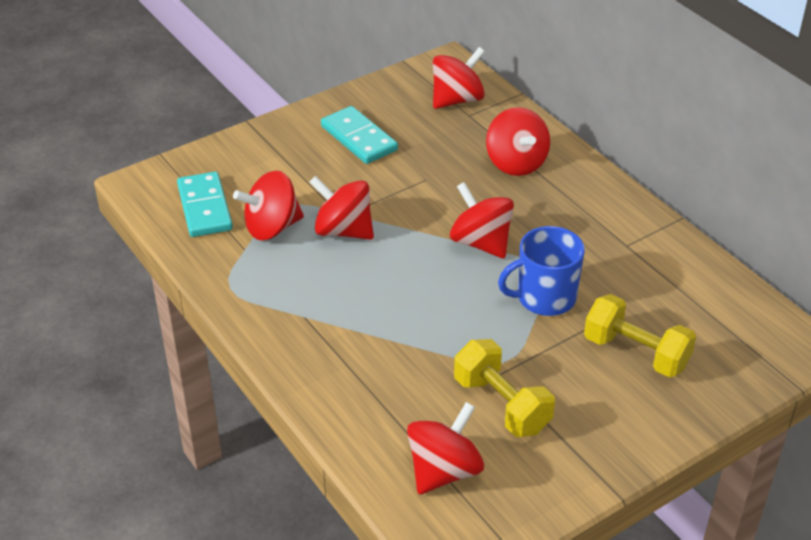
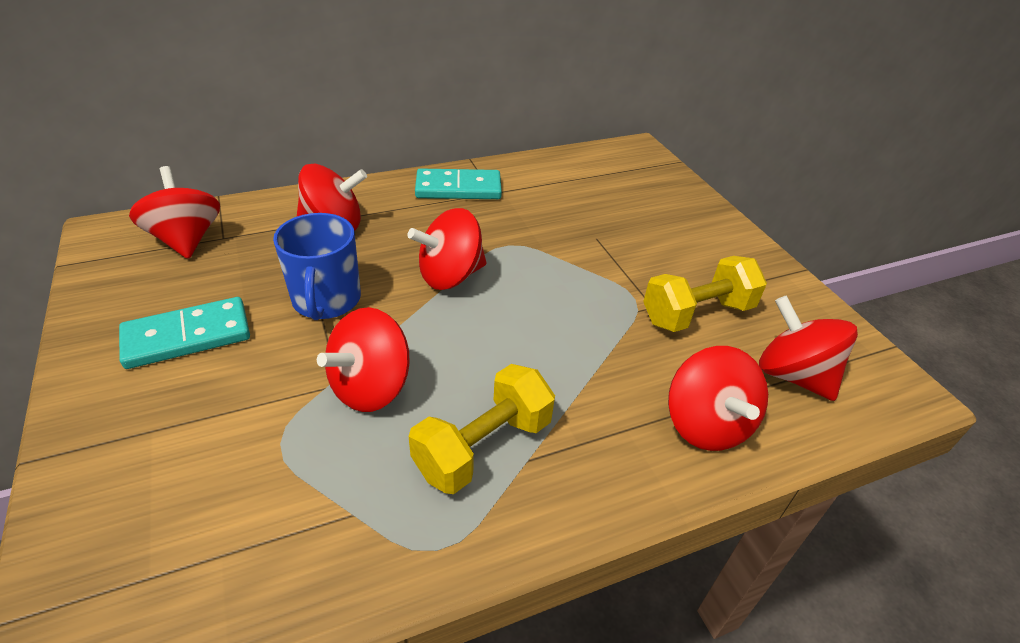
camera: 80 degrees left, 0 degrees up
turquoise domino [177,172,233,237] -> turquoise domino moved to [415,168,502,199]
red spinning top [233,171,304,240] -> red spinning top moved to [668,346,768,451]
blue mug [498,226,585,316] -> blue mug moved to [273,213,361,320]
yellow dumbbell [584,294,696,378] -> yellow dumbbell moved to [409,364,555,494]

